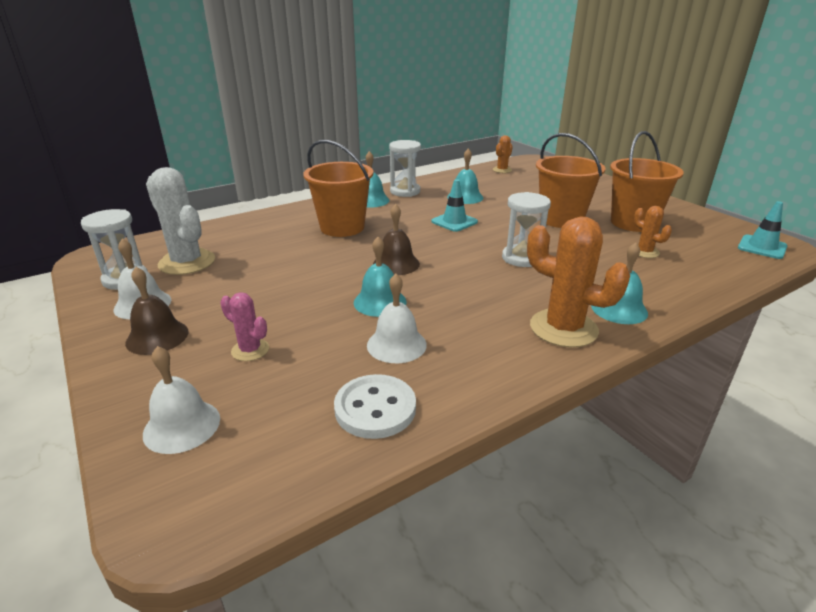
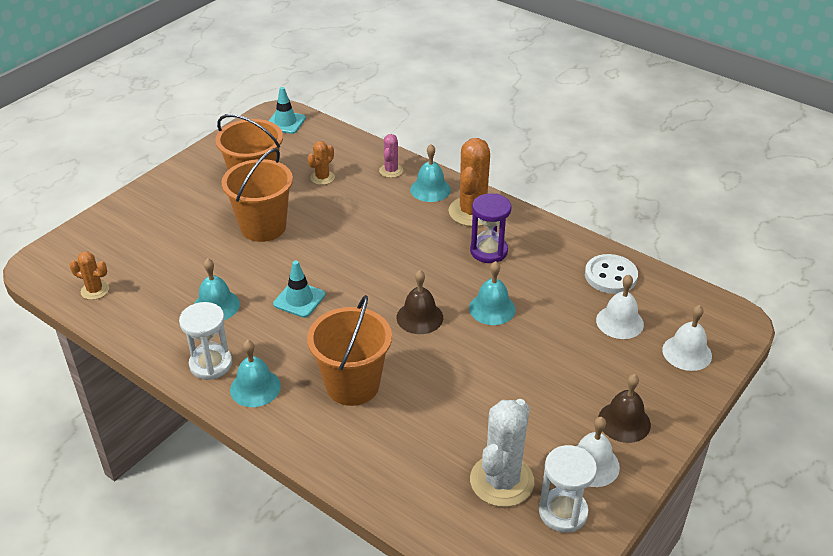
camera: 110 degrees left, 10 degrees up
pink cactus [220,292,269,361] -> pink cactus moved to [379,134,403,178]
white bell [367,273,427,363] -> white bell moved to [596,275,644,339]
white hourglass [502,192,551,267] -> none
none -> purple hourglass [470,193,511,263]

